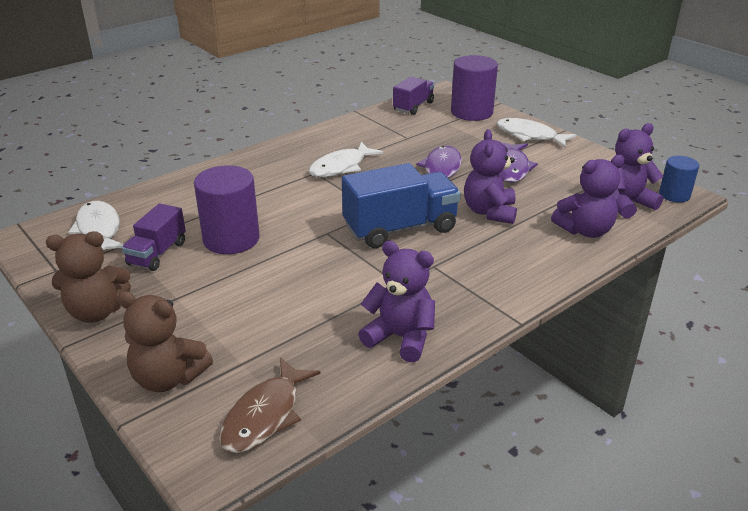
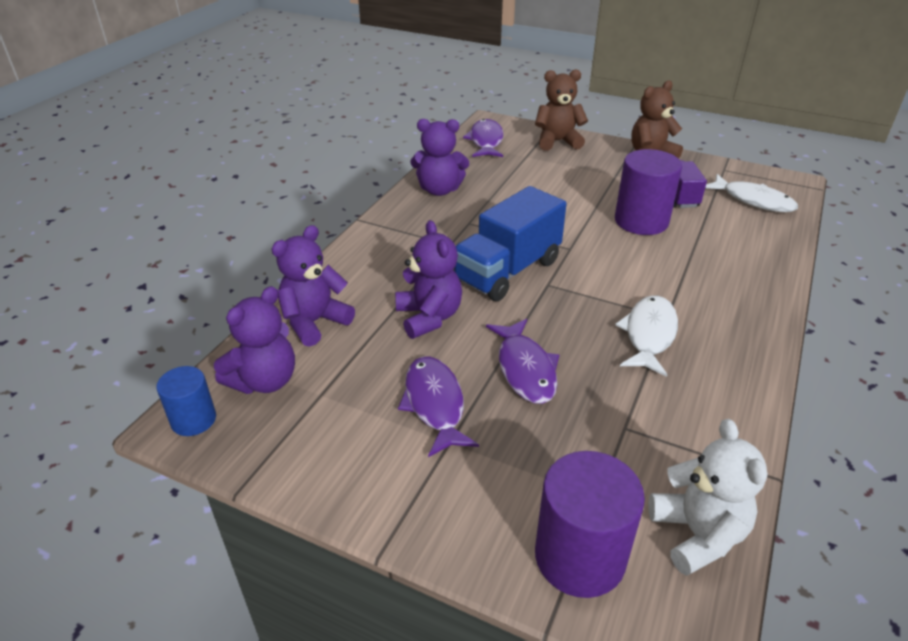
camera: 155 degrees right, 5 degrees up
brown fish [219,357,321,453] -> purple fish [463,119,504,157]
purple truck [393,77,434,115] -> white teddy bear [648,419,768,576]
white fish [496,118,576,147] -> none

